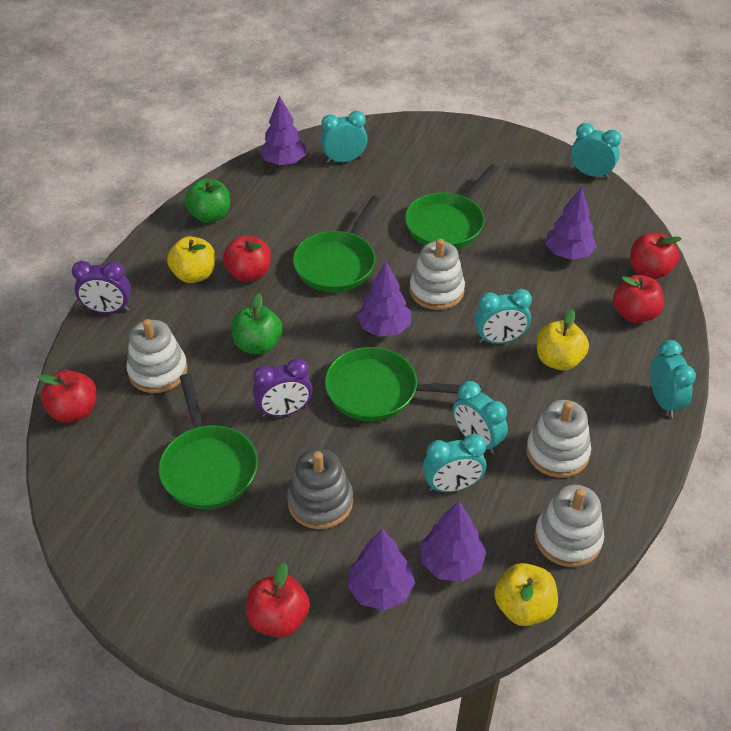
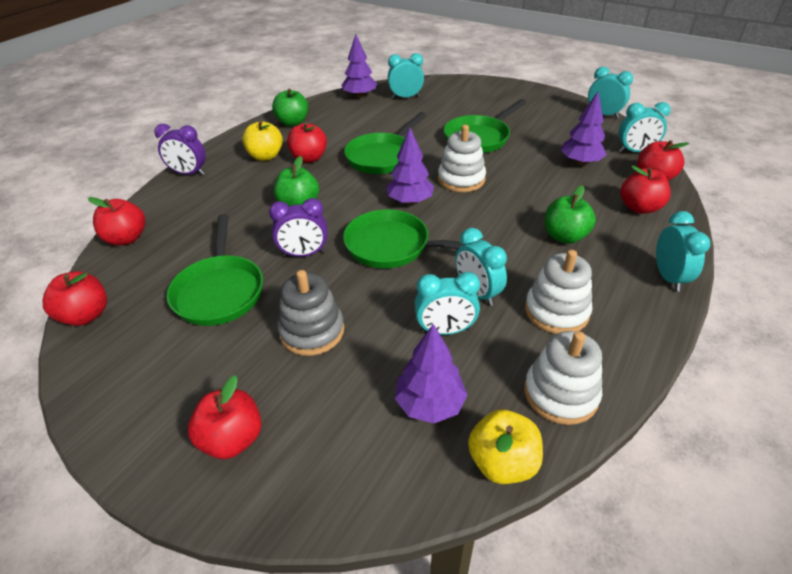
camera: 10 degrees right, 5 degrees down
white stacking toy [126,319,188,393] -> none
purple tree [347,529,415,610] -> none
turquoise clock [475,289,532,344] -> turquoise clock moved to [618,102,671,152]
yellow apple [537,309,589,371] -> green apple [545,185,596,244]
none -> red apple [43,271,107,326]

